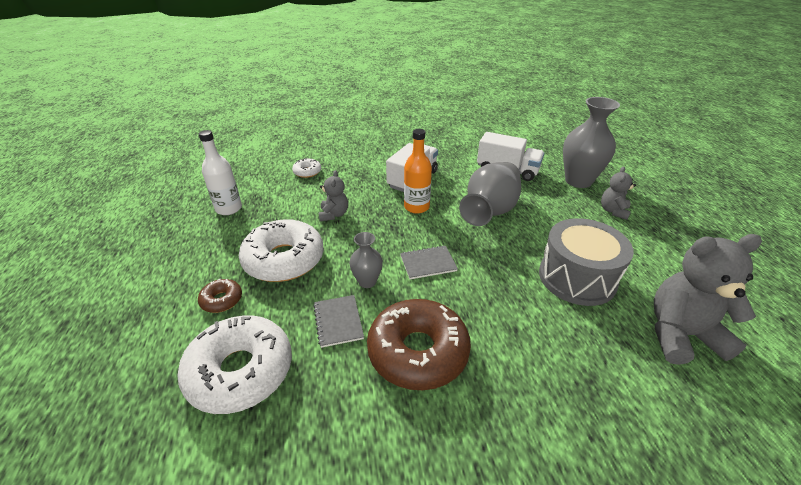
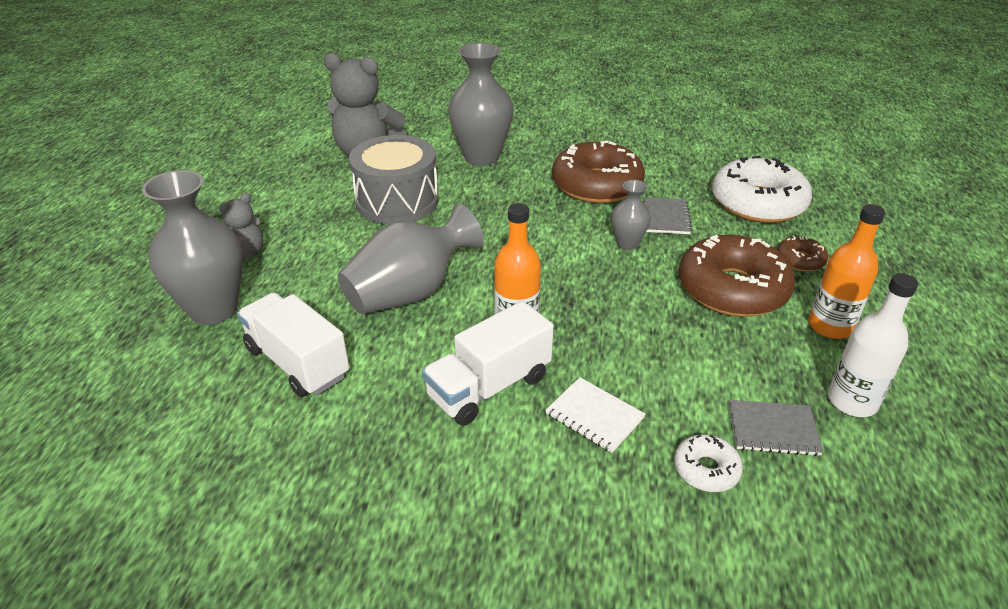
camera: 160 degrees left, 0 degrees up
white donut [239,219,324,282] -> brown donut [679,235,795,317]
grey teddy bear [319,170,348,221] -> none
grey notebook [400,245,458,279] -> grey notebook moved to [729,400,824,456]
none -> grey vase [448,43,513,166]
none -> white notebook [546,377,646,453]
none -> orange bottle [808,204,885,339]

